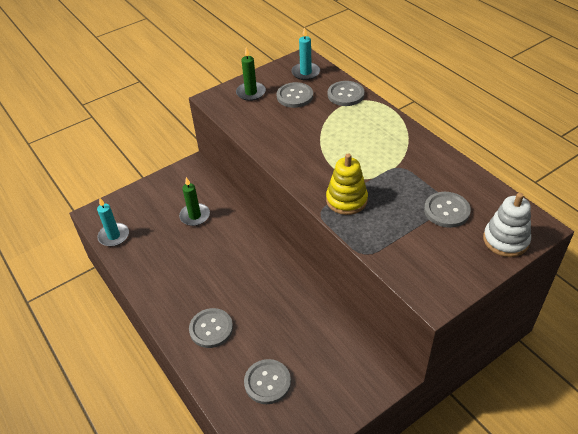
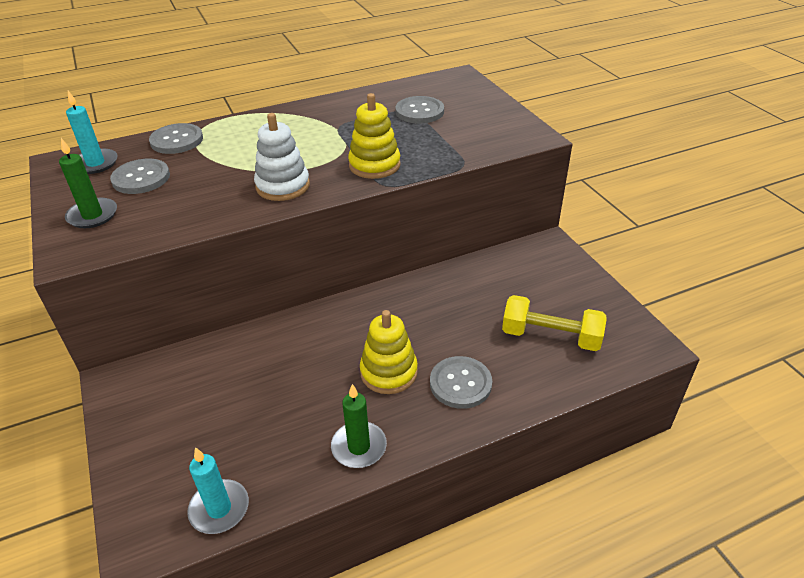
camera: 80 degrees left, 5 degrees down
green candle [179,177,210,226] -> green candle moved to [331,384,387,468]
grey button [244,359,291,404] -> yellow dumbbell [502,295,607,351]
white stacking toy [483,193,531,257] -> white stacking toy moved to [254,113,310,201]
none -> yellow stacking toy [360,310,418,394]

